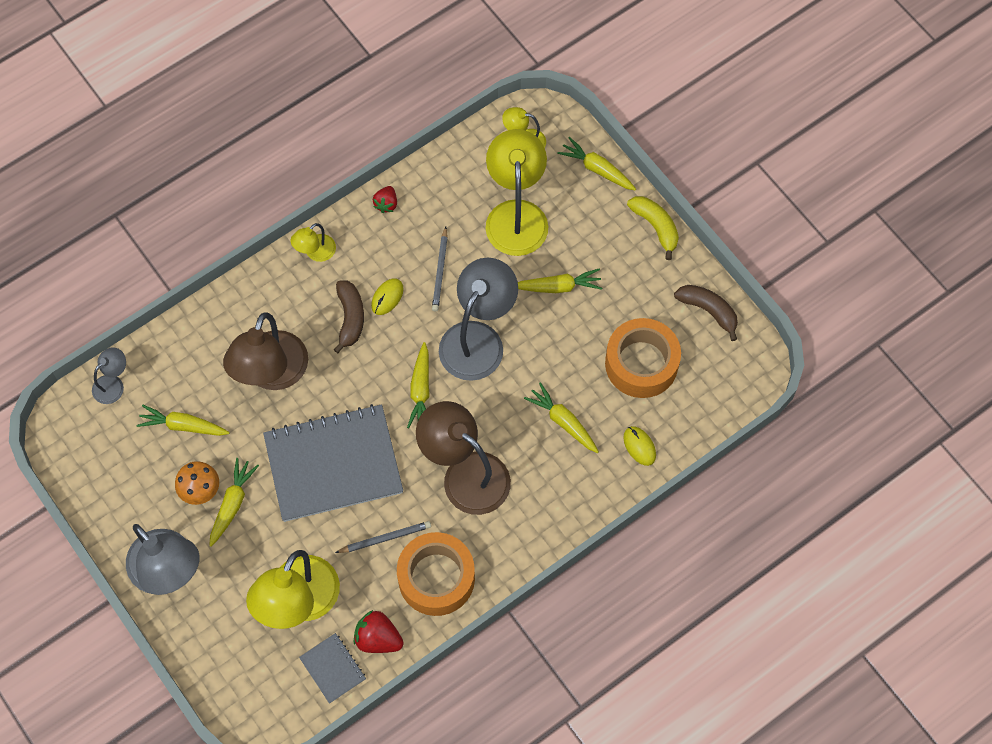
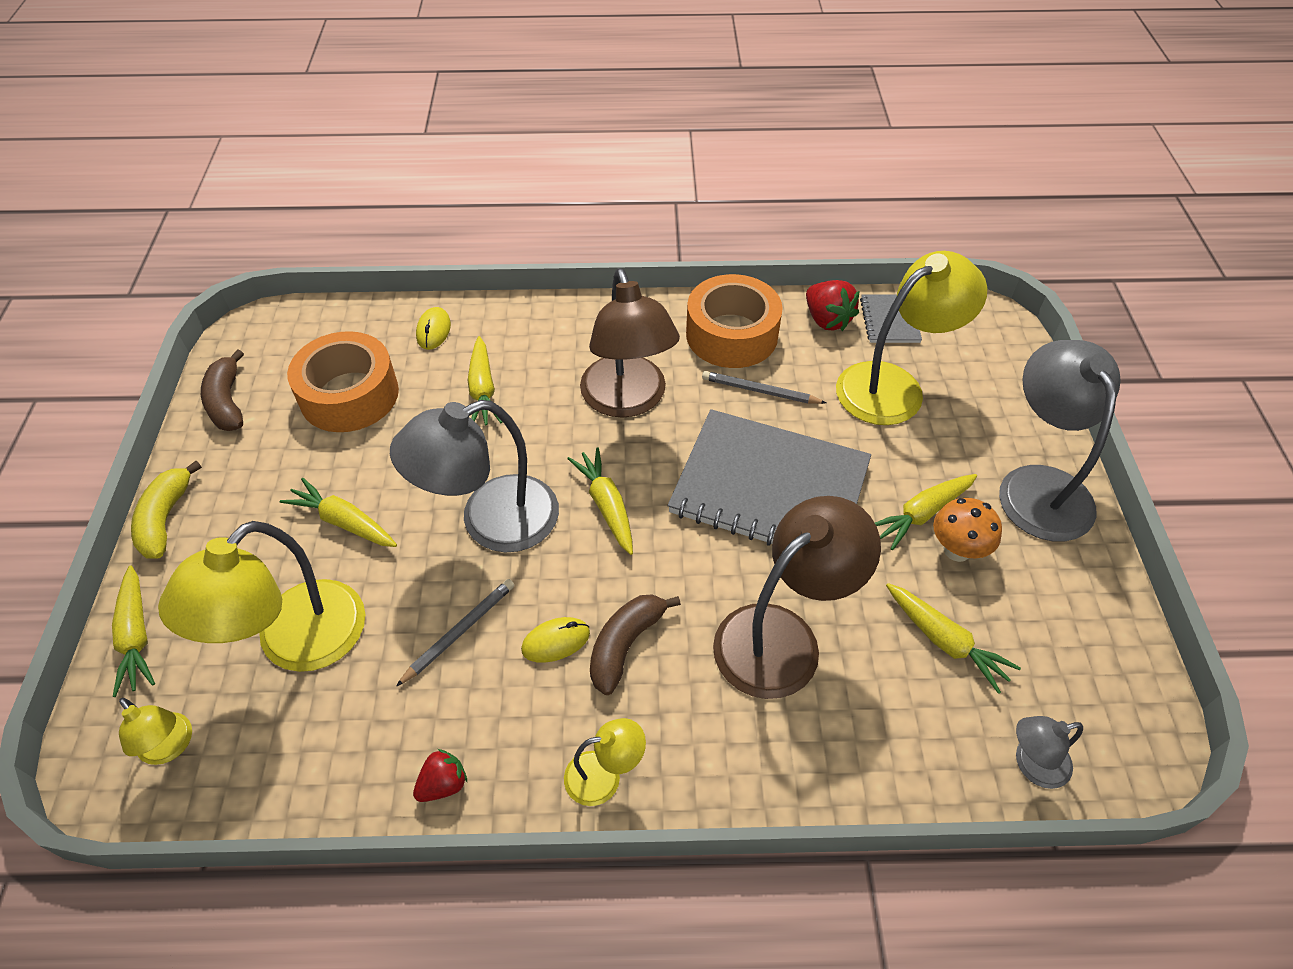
camera: 145 degrees left, 15 degrees down
yellow carrot [407,342,430,428] -> yellow carrot turned 60 degrees counterclockwise [567,447,633,555]

